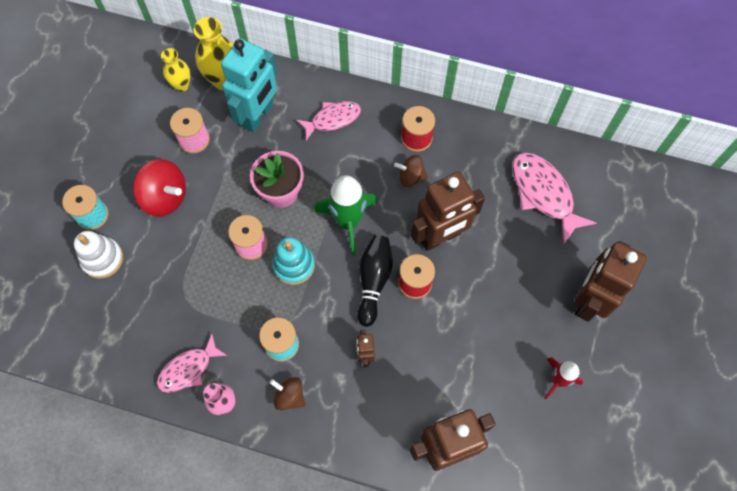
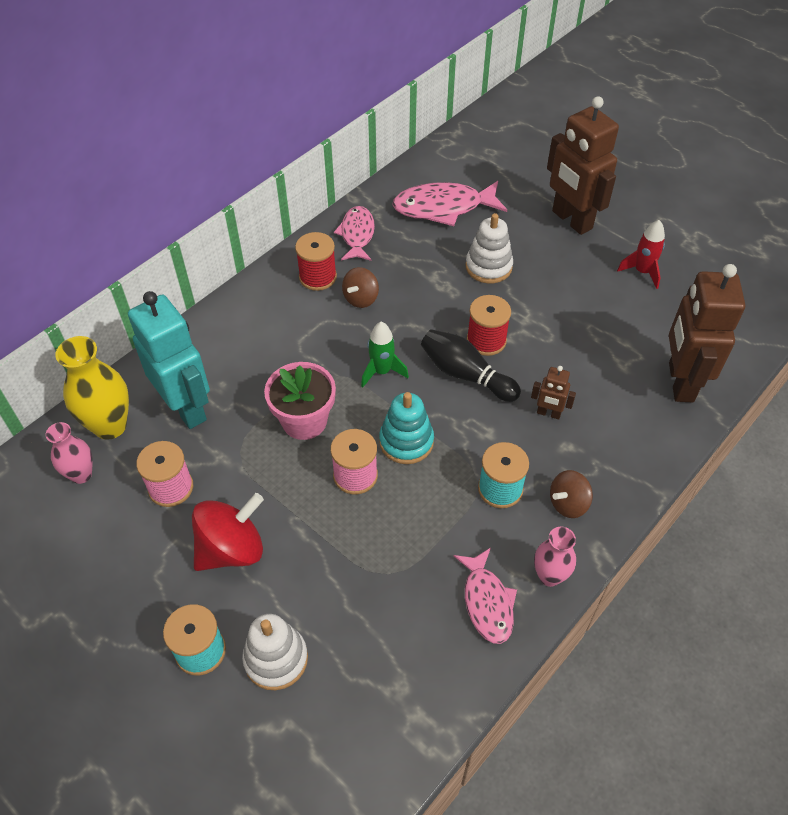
camera: 65 degrees left, 15 degrees down
yellow vase [161,48,190,92] -> pink vase [46,422,93,484]
pink fish [296,101,361,141] -> pink fish moved to [334,206,375,261]
green rocket [314,175,378,257] -> green rocket [361,322,409,387], size x0.60
brown robot [411,172,485,251] -> none
none -> white stacking toy [465,213,513,283]

